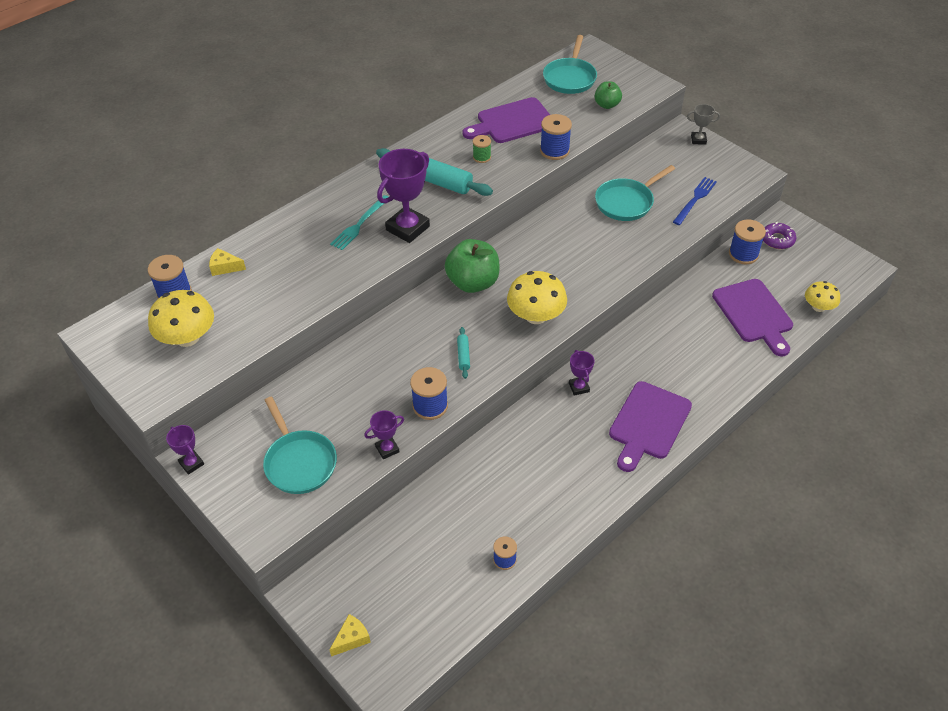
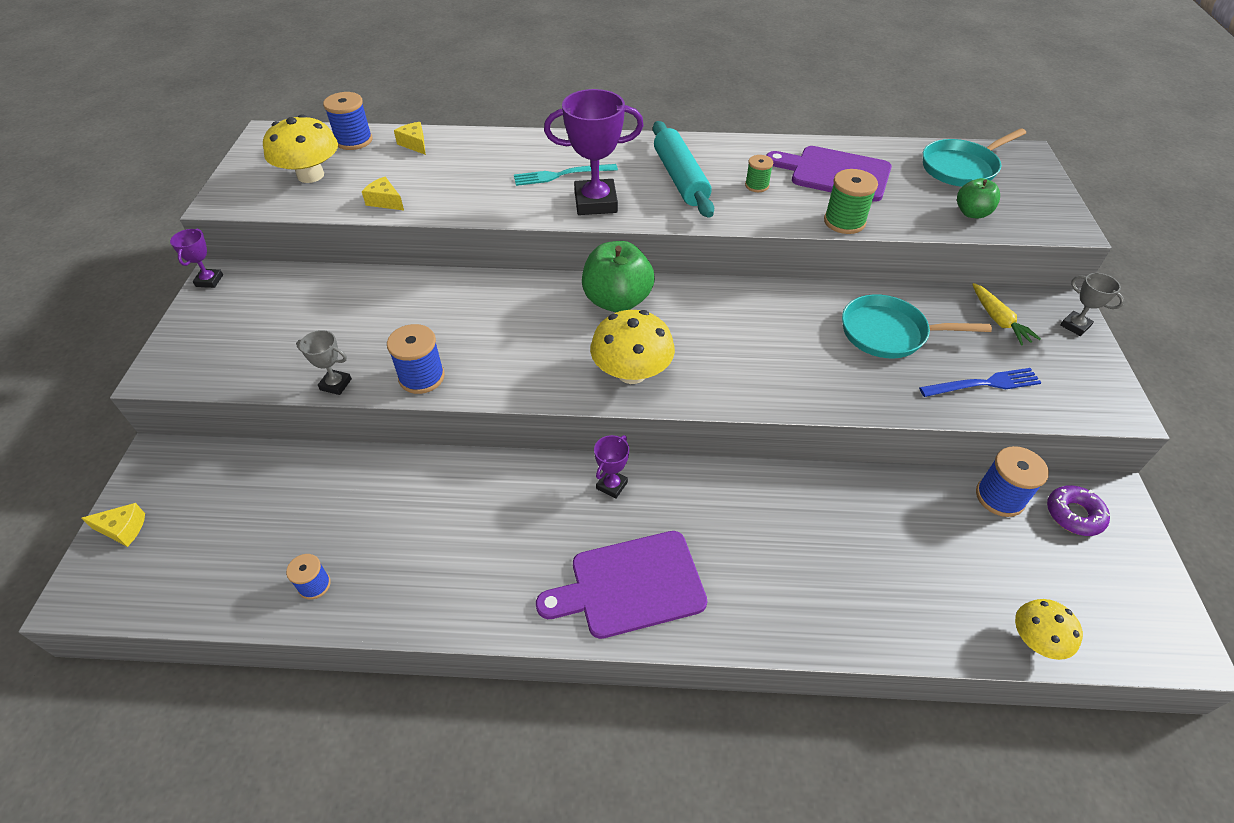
camera: 45 degrees right, 0 degrees up
turquoise pan [263,397,337,494] -> none
purple trophy [364,410,404,459] -> grey trophy [296,330,352,395]
turquoise rolling pin [457,327,470,379] -> none
blue spool [540,114,572,160] -> green spool [824,169,878,234]
purple cutting board [712,279,793,357] -> none
none -> yellow cheese [362,177,404,210]
none -> yellow carrot [972,283,1041,345]

